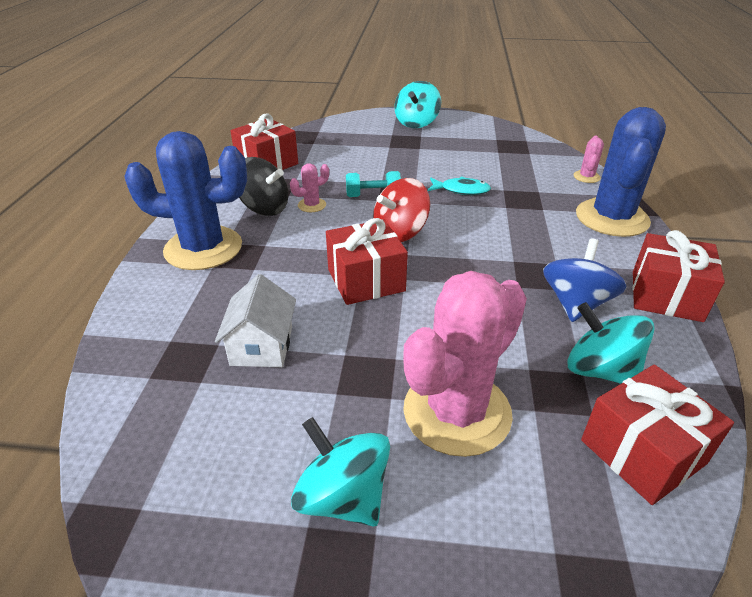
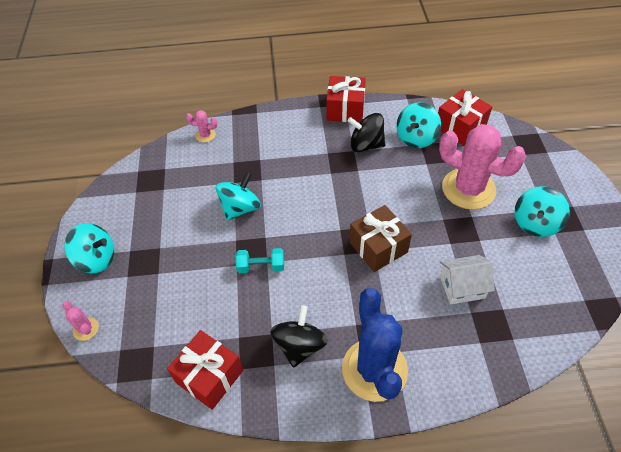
camera: 100 degrees left, 15 degrees up
pink cactus [290,163,329,212] -> pink cactus moved to [62,301,99,341]
red gift [326,218,408,305] -> brown gift [349,205,412,272]
turquoise dumbbell [346,171,401,197] -> turquoise dumbbell turned 75 degrees counterclockwise [236,248,284,273]
red spinning top [373,178,430,242] -> none
turquoise fish [428,176,491,195] -> turquoise spinning top [215,172,261,221]
blue spinning top [543,238,627,322] -> black spinning top [347,113,385,152]
blue cactus [576,107,666,237] -> none

